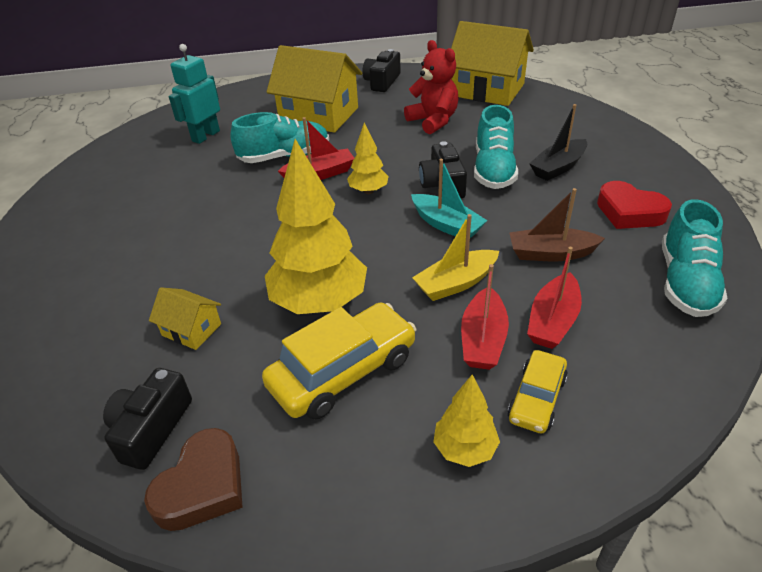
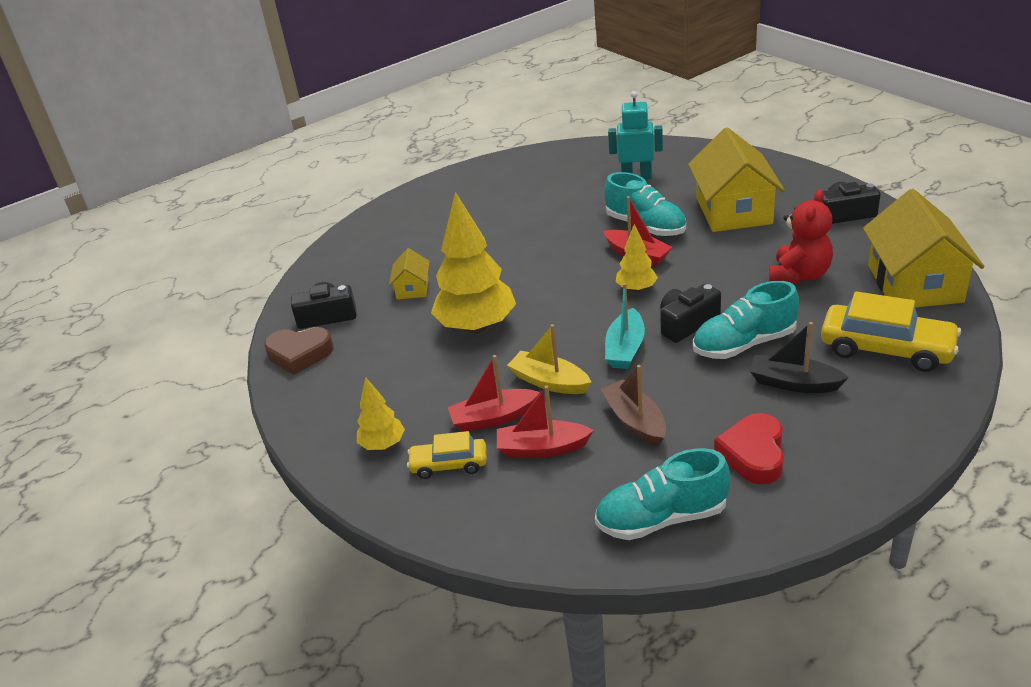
camera: 65 degrees right, 5 degrees down
yellow car [262,303,416,420] -> yellow car moved to [821,291,961,372]

